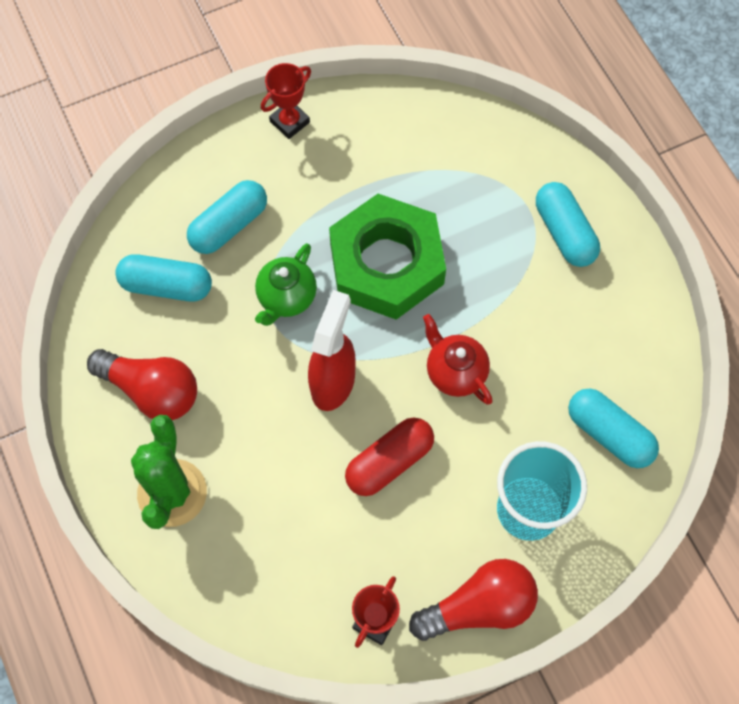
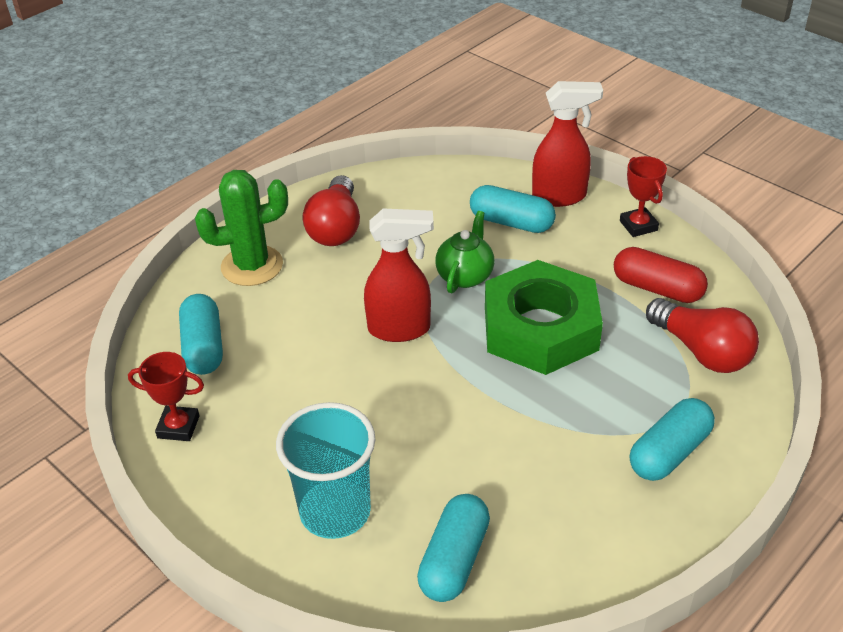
camera: 70 degrees right, 25 degrees down
turquoise capsule [115,255,212,302] -> turquoise capsule moved to [179,294,223,375]
green teapot [255,243,317,326] -> green teapot turned 105 degrees clockwise [435,211,495,293]
red trophy [261,63,311,139] -> red trophy turned 45 degrees clockwise [620,156,667,237]
red capsule [345,417,434,496] -> red capsule moved to [614,247,708,303]
red light bulb [409,559,538,641] -> red light bulb moved to [646,298,759,373]
red teapot [423,314,493,405] -> none
none -> red spray bottle [532,81,603,207]

